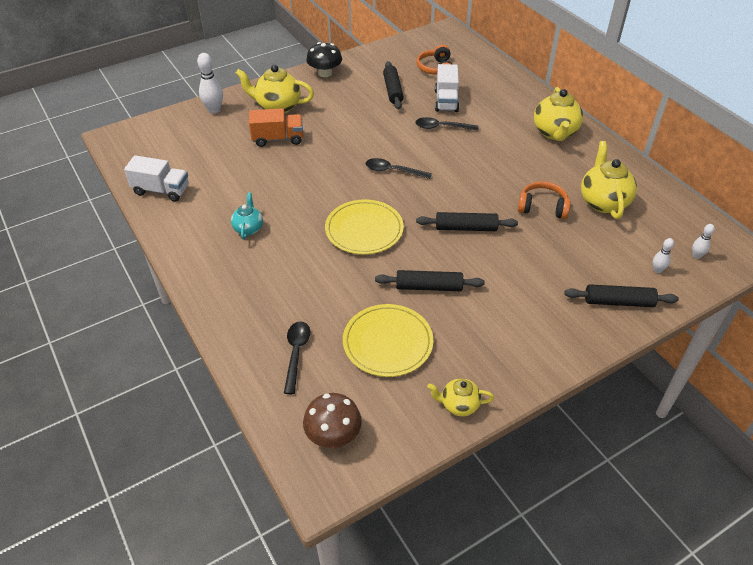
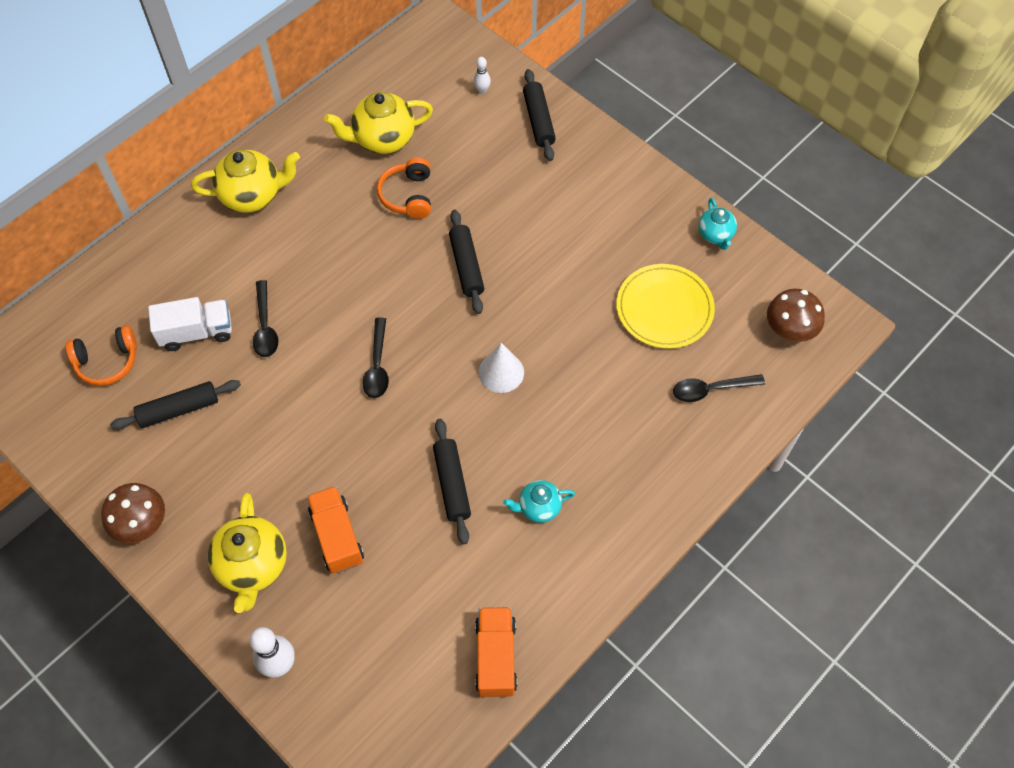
camera: 105 degrees left, 15 degrees up
white truck [124,155,189,202] -> orange truck [475,607,517,697]
black mushroom [306,42,342,77] -> brown mushroom [101,483,165,543]
yellow plate [325,199,404,255] -> white cone [478,343,524,393]
black rolling pin [375,270,485,291] -> black rolling pin moved to [433,419,471,544]
yellow teapot [427,378,494,416] -> turquoise teapot [698,198,737,250]
white bowling pin [692,224,715,259] -> none

